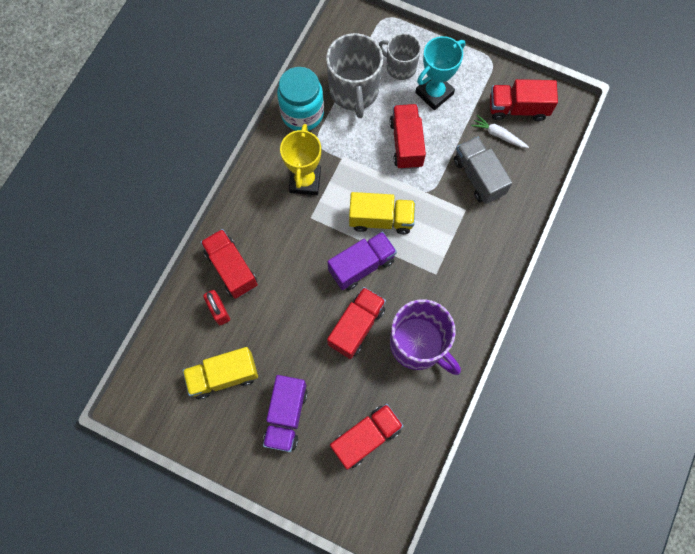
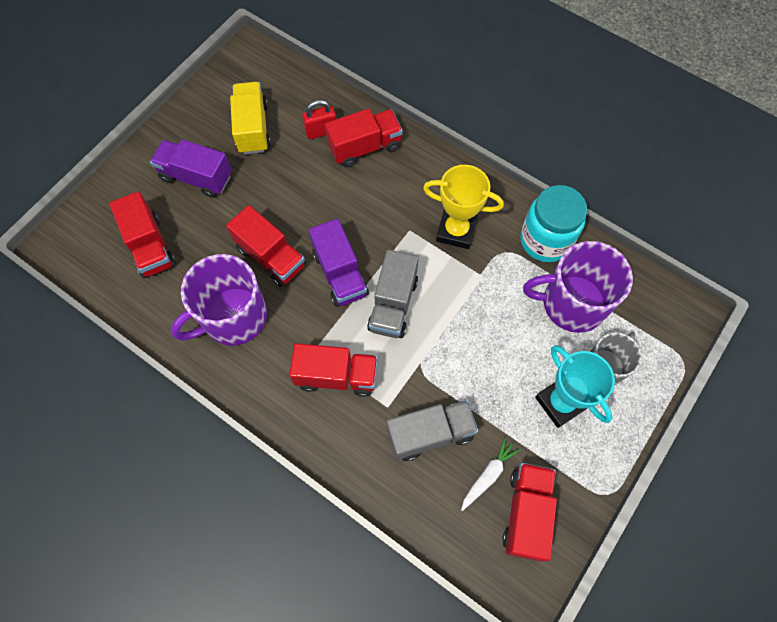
camera: 100 degrees right, 5 degrees down
grey mug [326,33,383,118] -> purple mug [523,241,633,333]
yellow truck [349,192,415,234] -> grey truck [367,250,419,338]
red truck [390,104,426,169] -> red truck moved to [289,343,378,397]

